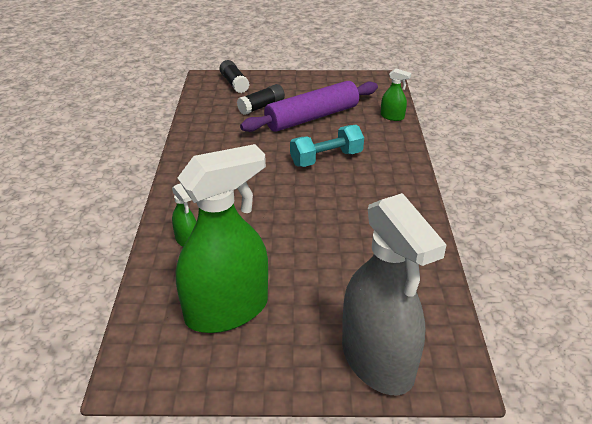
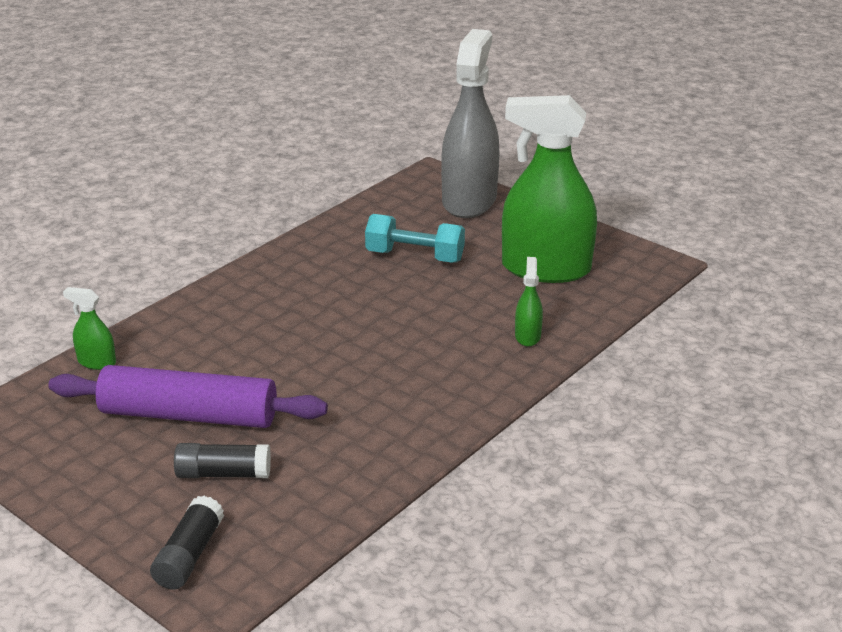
camera: 140 degrees left, 5 degrees down
turquoise dumbbell [290,125,364,167] -> turquoise dumbbell moved to [365,214,465,263]
green spray bottle [381,68,411,121] -> green spray bottle turned 45 degrees counterclockwise [63,287,116,370]

